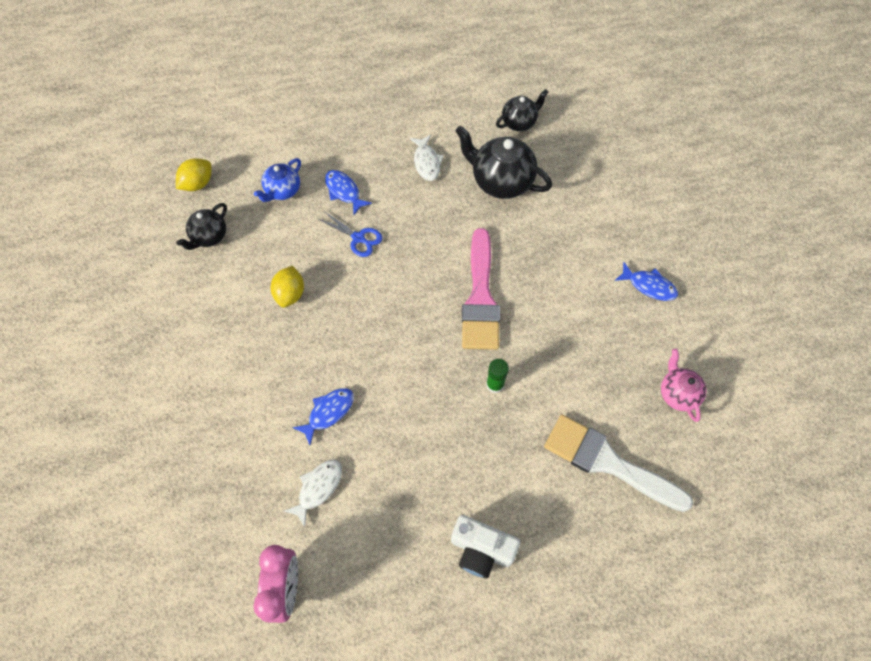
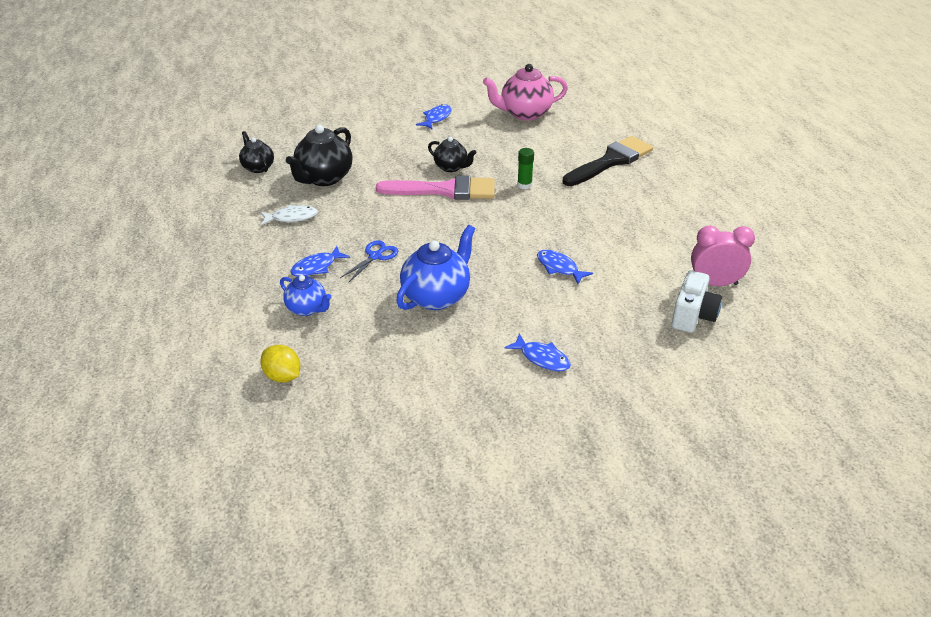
camera: 90 degrees left, 25 degrees down
black teapot [176,203,227,250] -> black teapot moved to [428,137,476,172]
yellow lemon [271,266,304,308] -> blue teapot [396,225,475,310]
white fish [284,460,342,527] -> none
white camera [451,515,520,578] -> white camera moved to [672,270,722,333]
white brush [544,415,693,512] -> none
pink teapot [661,349,707,422] -> pink teapot [483,64,568,121], size x1.68
none -> blue fish [504,333,571,372]
none -> black brush [563,136,653,186]

